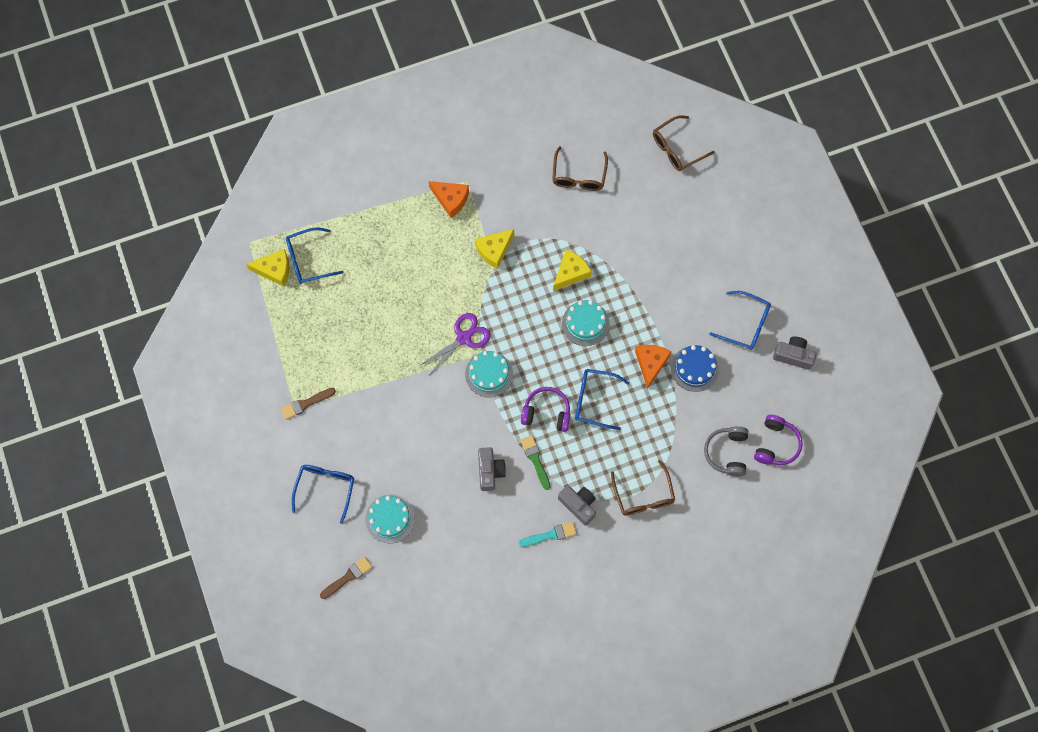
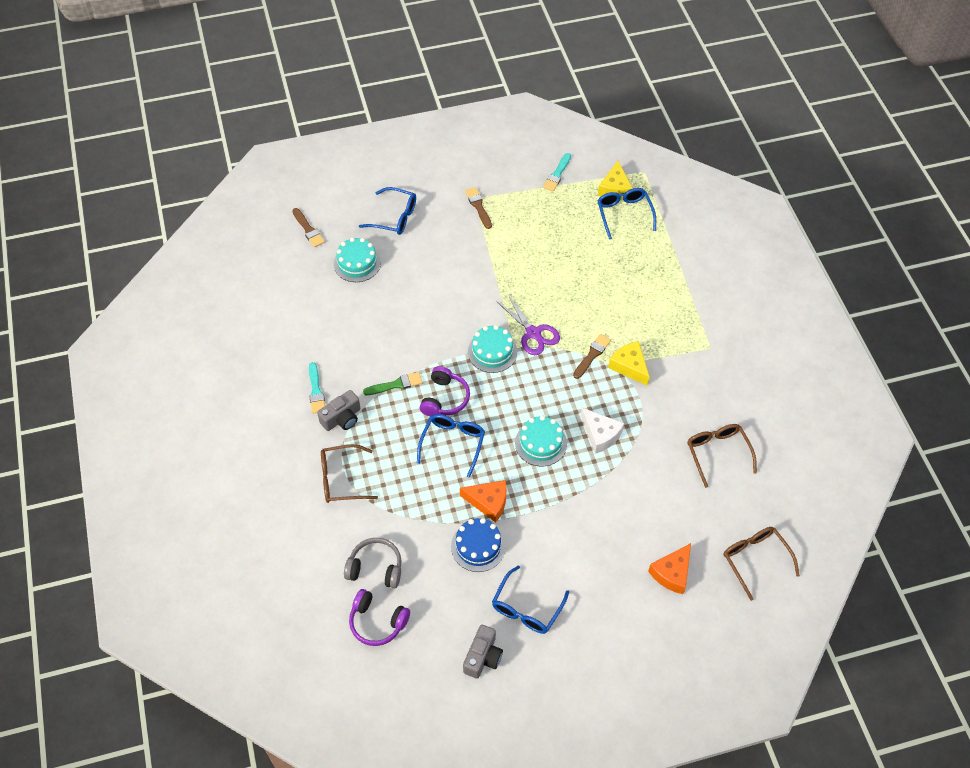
camera: 95 degrees right, 15 degrees down
orange cheese [429,181,469,218] -> orange cheese moved to [648,543,691,594]
grey camera [478,447,506,491] -> none
brown glasses [552,146,608,191] -> brown glasses turned 60 degrees clockwise [687,424,757,488]
yellow cheese [553,249,592,291] -> white cheese [581,408,624,454]
none -> turquoise brush [543,153,571,192]
none -> brown brush [573,334,611,379]

